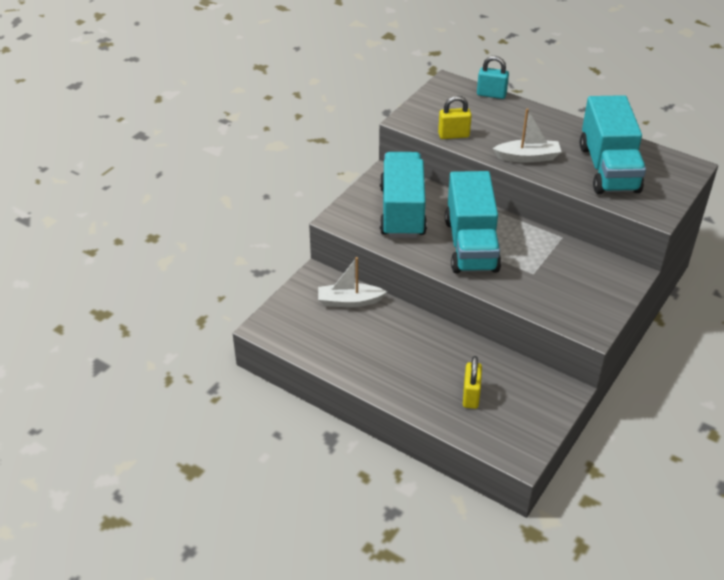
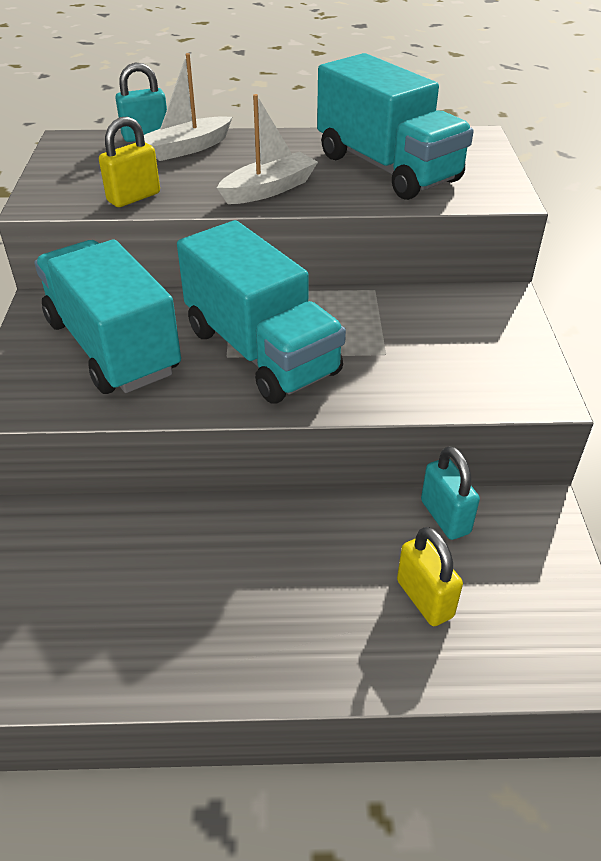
camera: 35 degrees left, 0 degrees up
white boat [318,257,387,307] -> white boat moved to [144,53,232,161]
none -> turquoise padlock [421,446,480,540]

